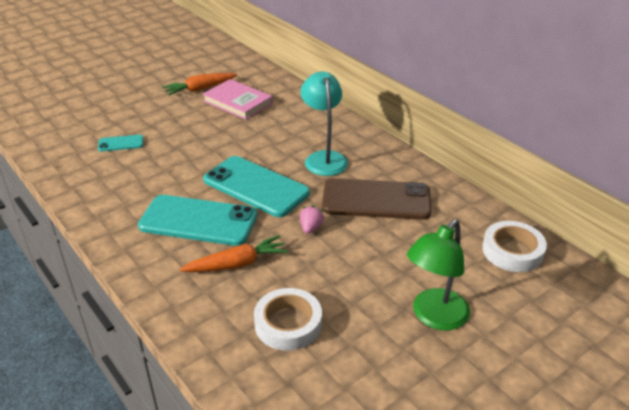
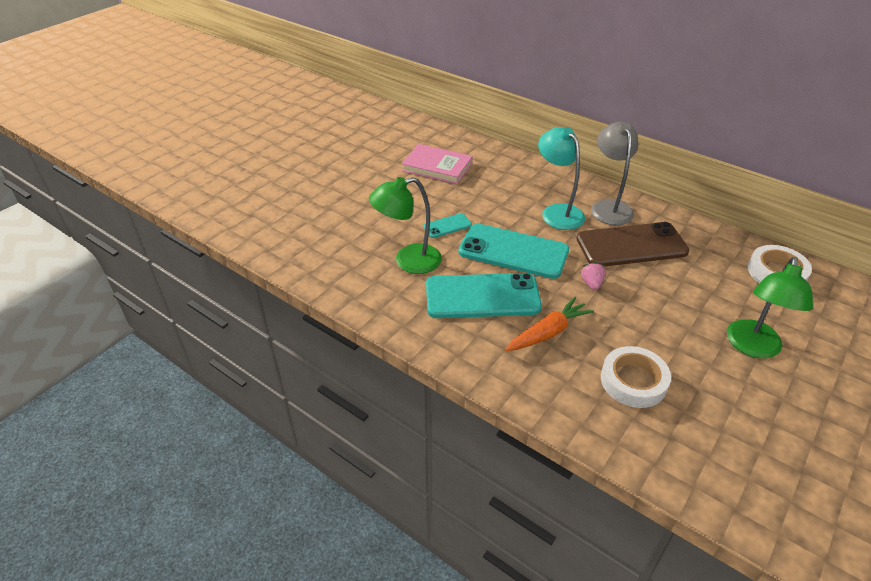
camera: 15 degrees left, 5 degrees up
turquoise phone [98,135,144,152] -> turquoise phone moved to [423,213,472,238]
orange carrot [162,73,237,96] -> none
none -> green lamp [369,177,442,274]
none -> grey lamp [591,122,638,225]

